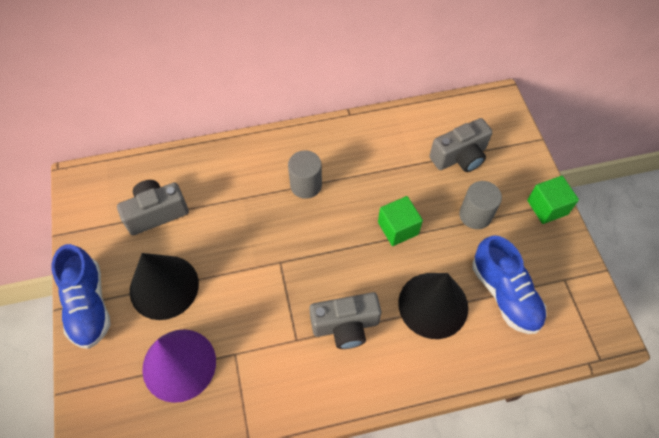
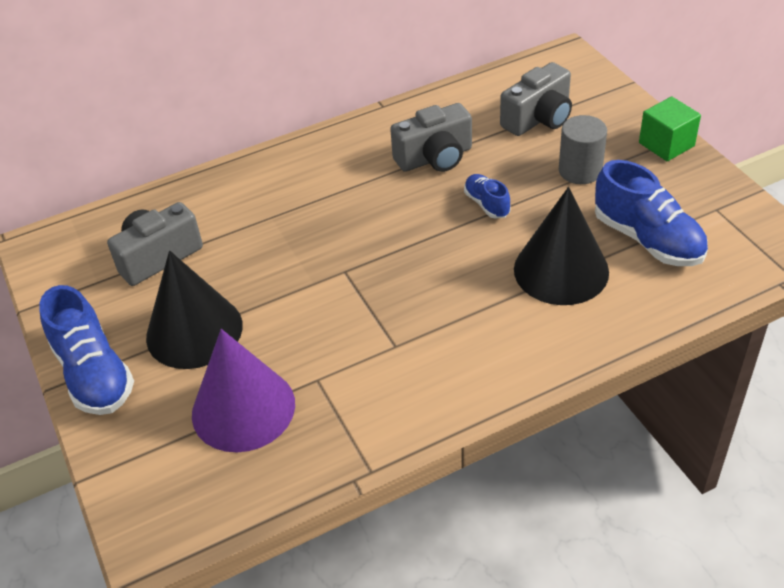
camera: 10 degrees left, 15 degrees down
grey cylinder [288,150,322,199] -> none
grey camera [309,292,381,349] -> grey camera moved to [390,103,472,172]
green cube [378,196,423,246] -> blue shoe [464,174,511,219]

